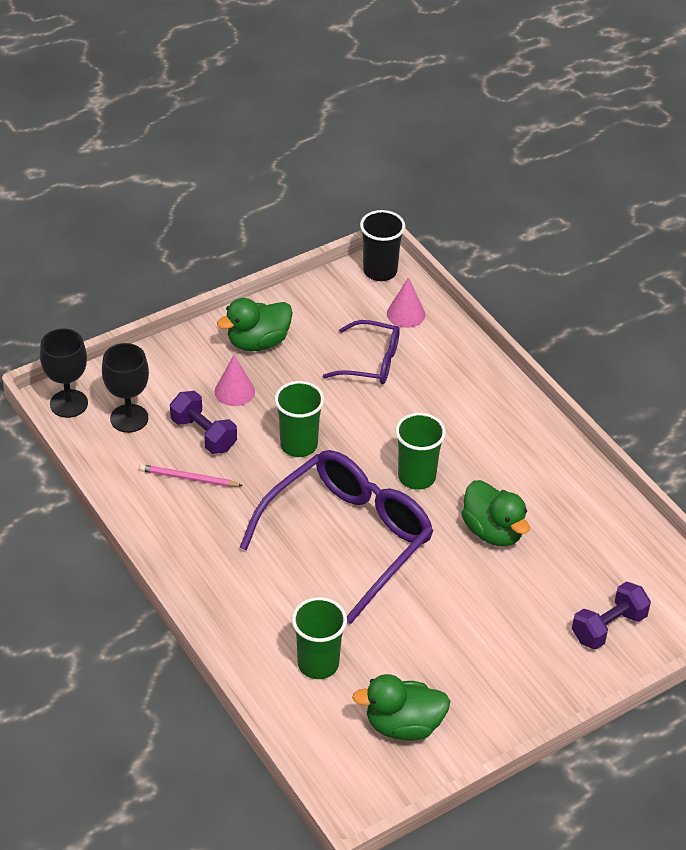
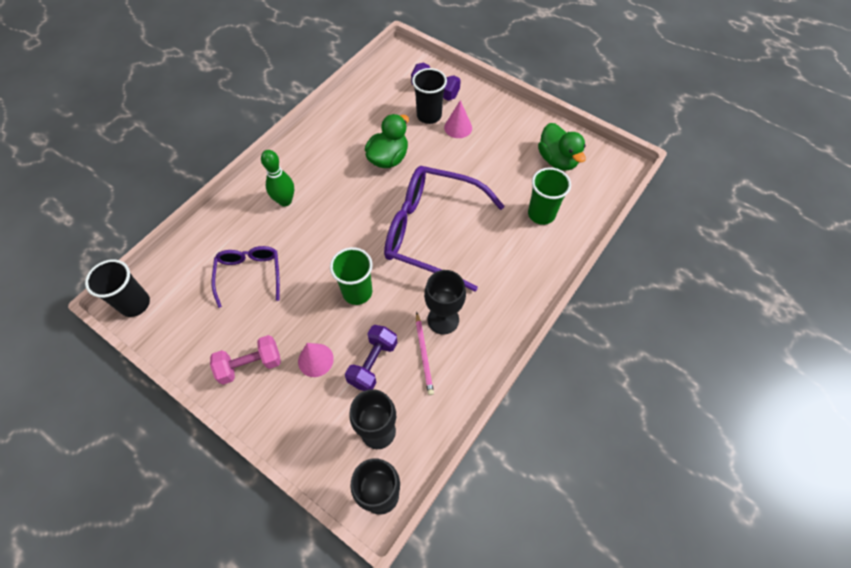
camera: 110 degrees left, 15 degrees up
green duck [217,298,293,351] -> pink dumbbell [210,335,281,385]
pink cone [387,277,425,328] -> pink cone moved to [444,100,472,138]
green cup [395,413,446,490] -> none
none -> green bowling pin [261,150,294,206]
none -> black cup [412,68,447,124]
none -> black goblet [424,270,466,335]

